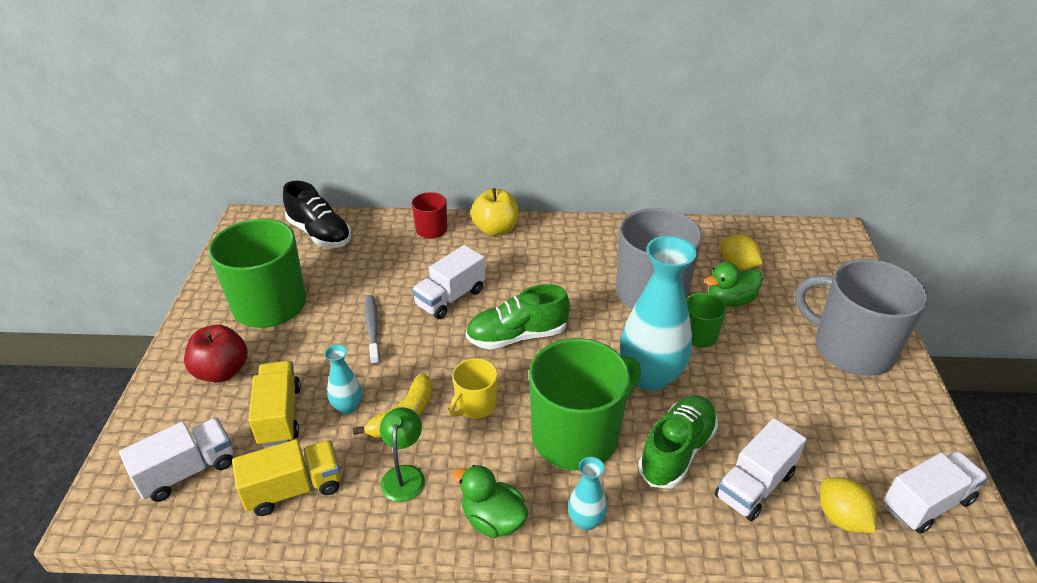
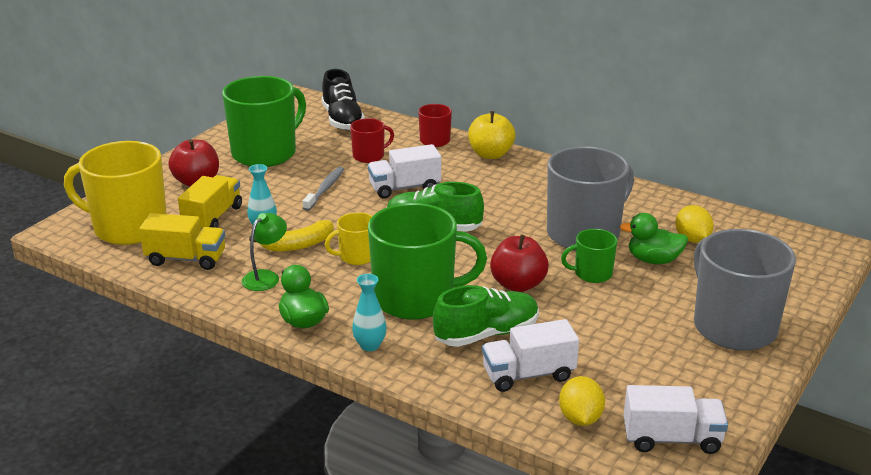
camera: 30 degrees right, 10 degrees down
white truck [119,418,233,502] -> yellow mug [64,141,167,245]
turquoise vase [620,236,696,391] -> red apple [490,234,549,292]
none -> red mug [350,118,394,163]

